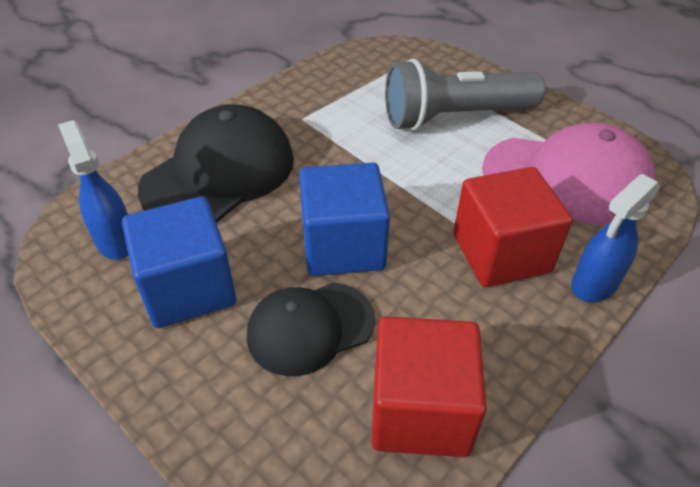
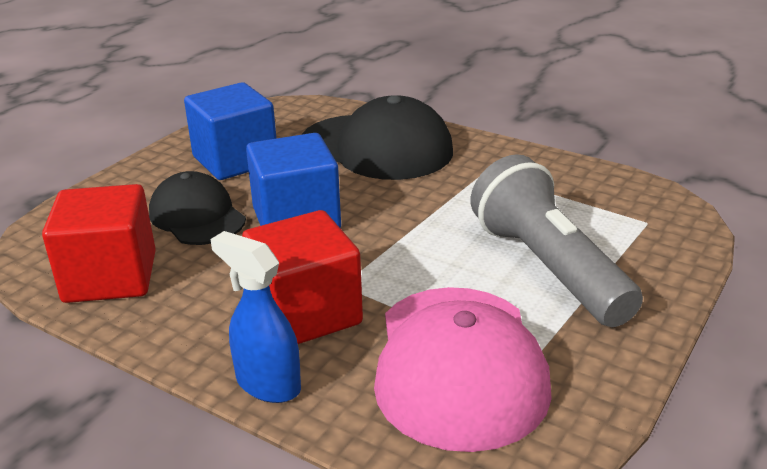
camera: 80 degrees right, 15 degrees down
blue spray bottle [58,120,129,260] -> none

